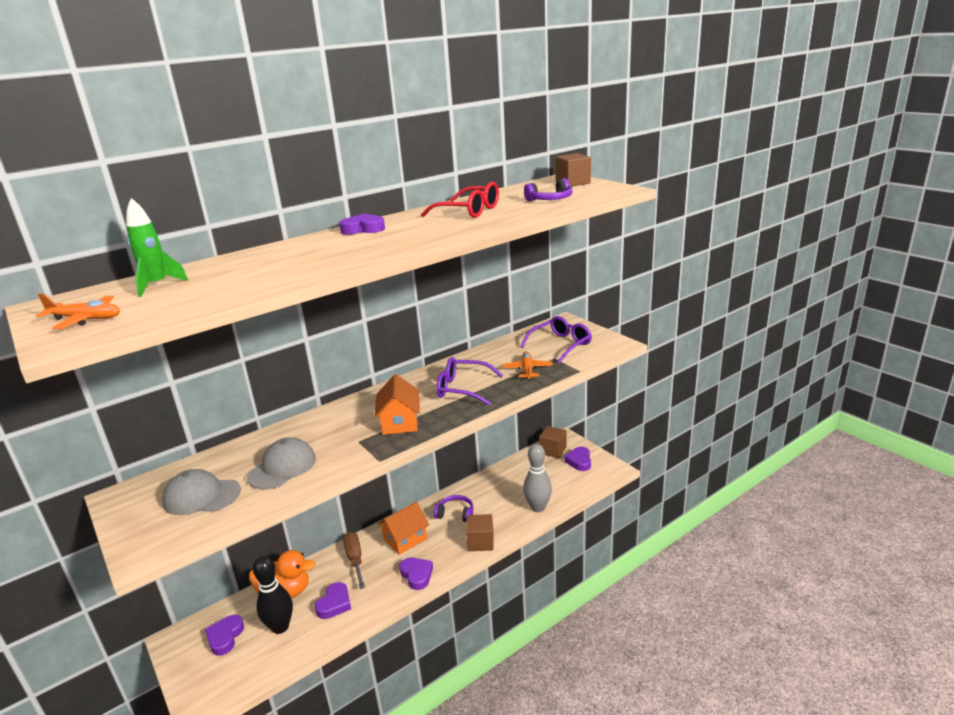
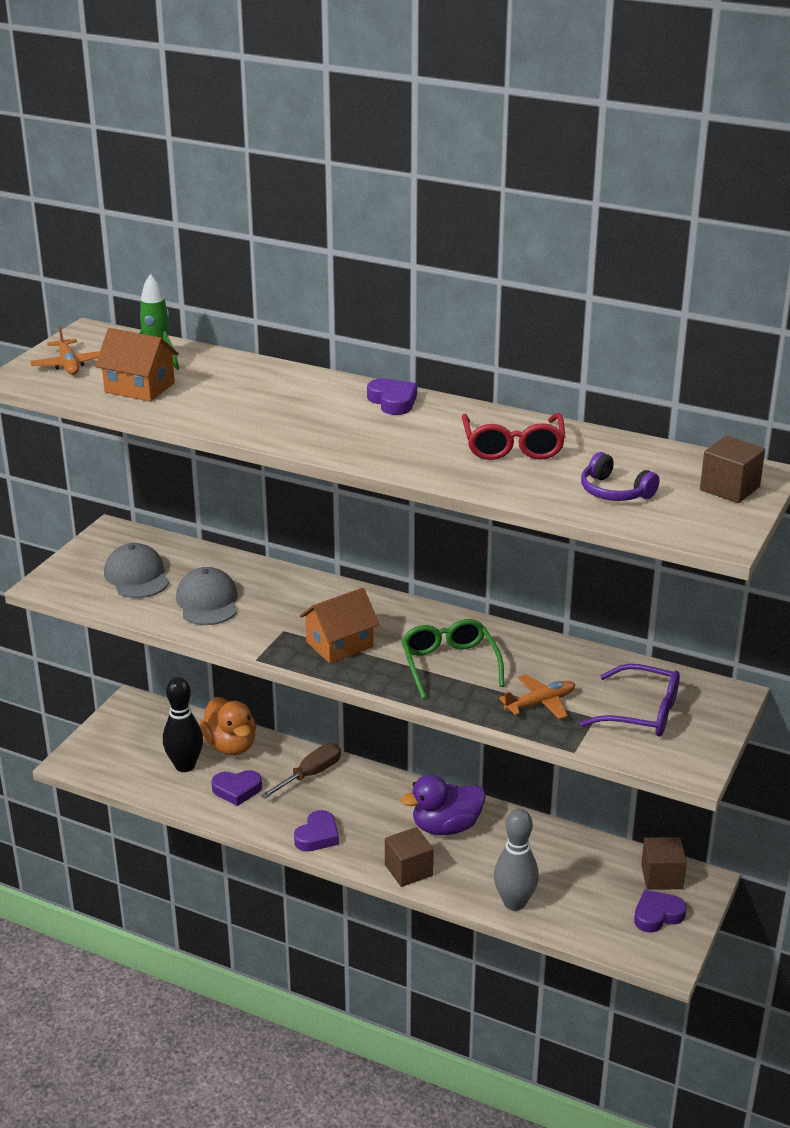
camera: 60 degrees right, 5 degrees up
purple heart [205,615,244,656] -> none
grey cap [247,437,316,490] -> grey cap turned 105 degrees counterclockwise [176,567,238,625]
orange house [377,502,429,555] -> orange house moved to [95,328,179,402]
purple headphones [433,495,474,522] -> purple duck [401,774,485,835]
purple glasses [436,357,503,405] -> green glasses [401,619,504,699]

